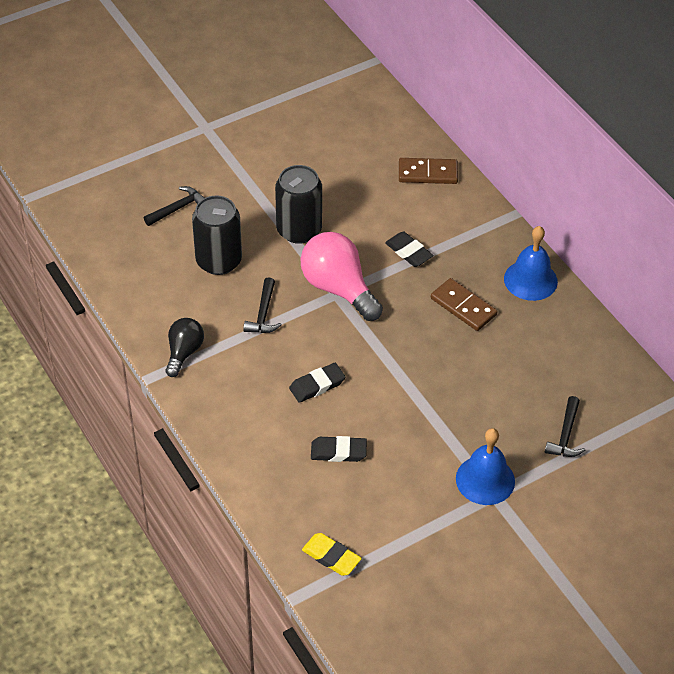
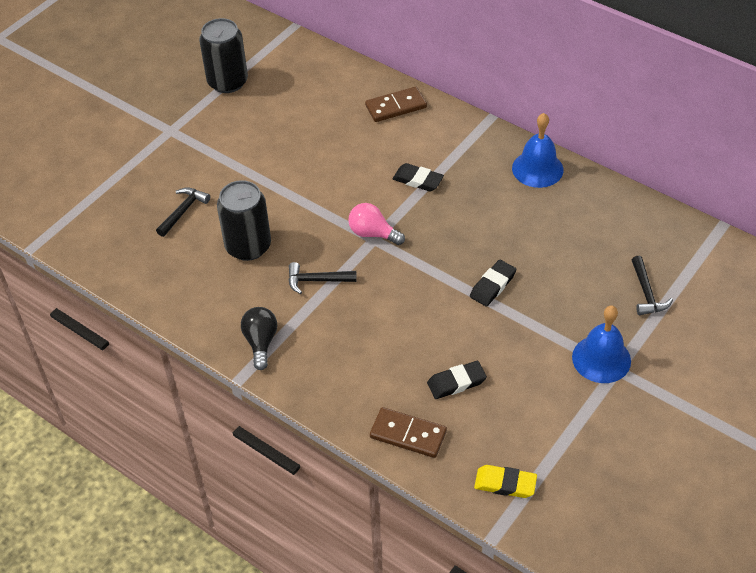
camera: 20 degrees left, 0 degrees up
black hammer [243,277,282,333] -> black hammer turned 105 degrees clockwise [288,262,357,294]
black can [275,165,322,244] -> black can moved to [199,18,248,93]
black eraser [289,363,345,403] -> black eraser moved to [470,260,516,306]
pink light bulb [300,232,383,321] -> pink light bulb [348,203,405,245], size x0.59
brown domino [431,278,498,331] -> brown domino moved to [370,407,447,458]

